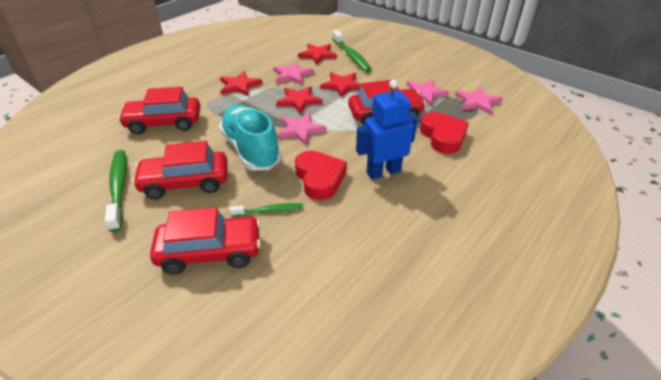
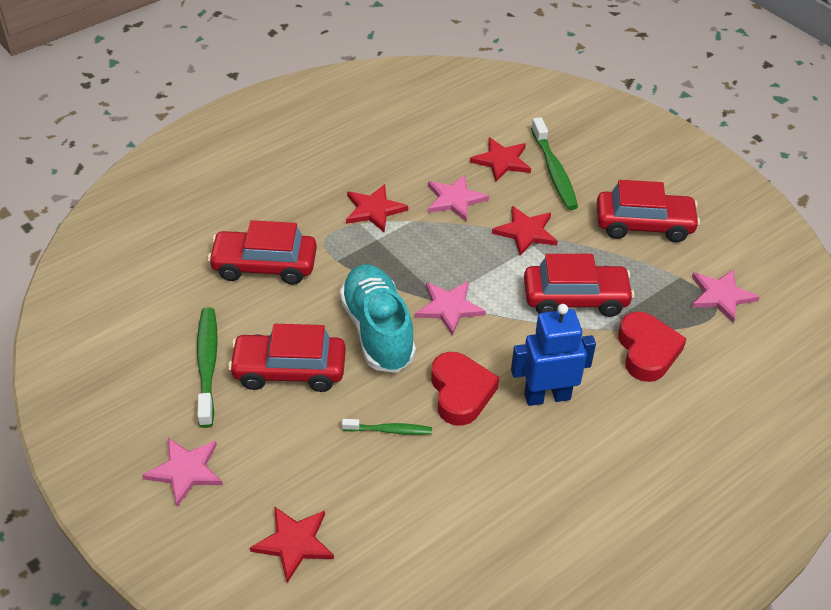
camera: 10 degrees right, 5 degrees up
red car [150,207,261,275] -> red car moved to [597,180,700,242]
red star [276,86,323,114] -> red star moved to [250,506,334,583]
pink star [407,79,449,106] -> pink star moved to [142,438,223,507]

